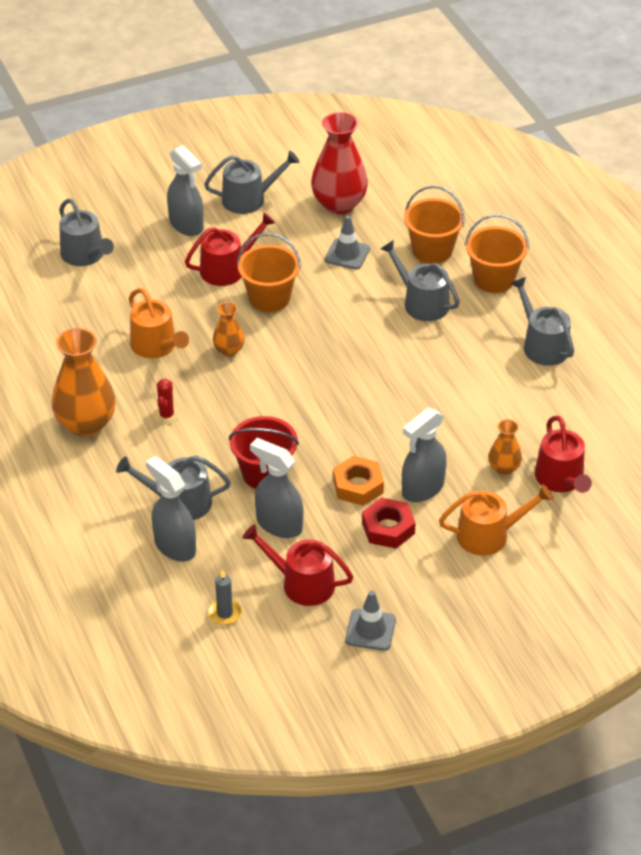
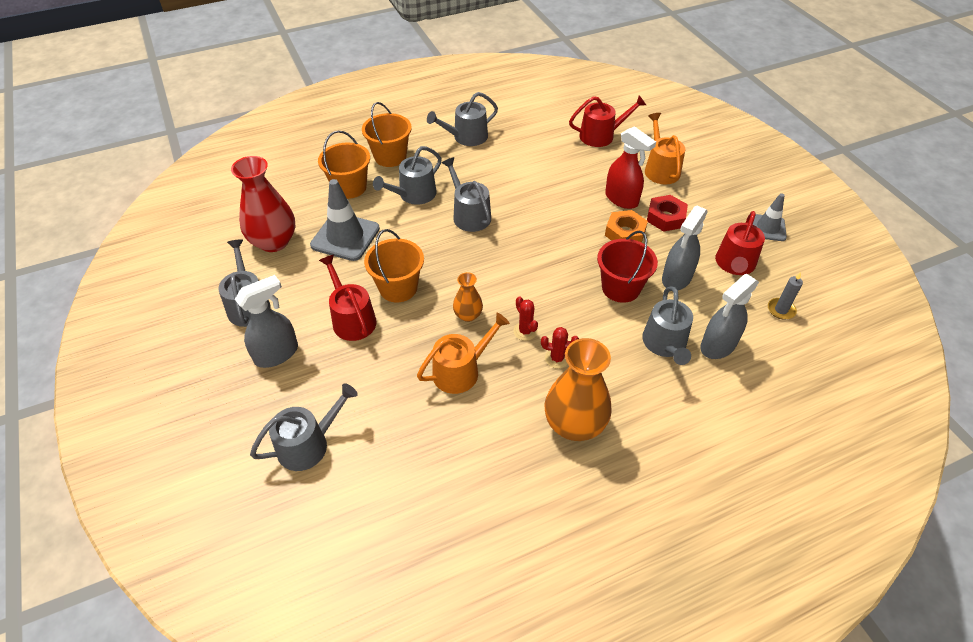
camera: 90 degrees left, 5 degrees up
grey traffic cone [325,215,370,270] -> grey traffic cone [310,179,380,261], size x1.62
grey spray bottle [402,407,447,502] -> red spray bottle [605,126,656,209]
orange vase [488,419,522,475] -> none
none -> grey watering can [442,157,491,232]
none -> red cactus [513,296,538,341]

